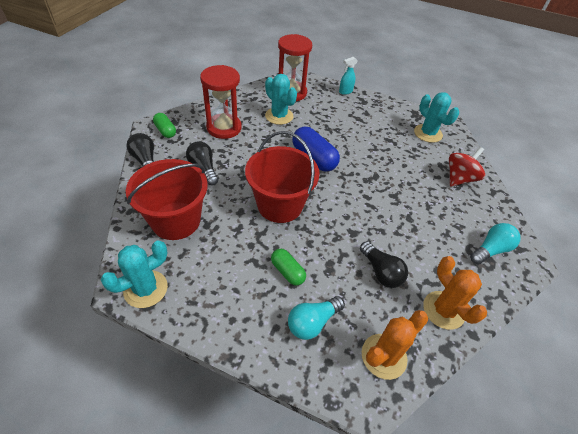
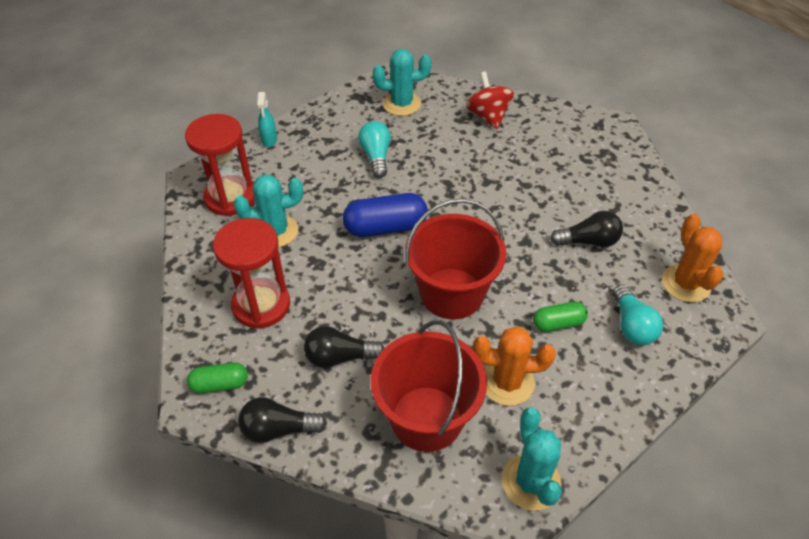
camera: 60 degrees left, 0 degrees up
orange cactus [423,256,487,330] -> orange cactus moved to [473,326,556,406]
turquoise light bulb [470,223,521,264] -> turquoise light bulb moved to [358,121,391,178]

